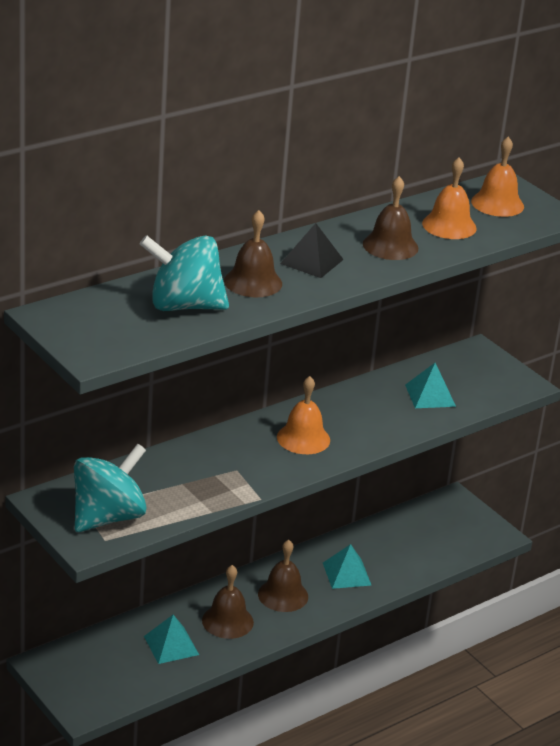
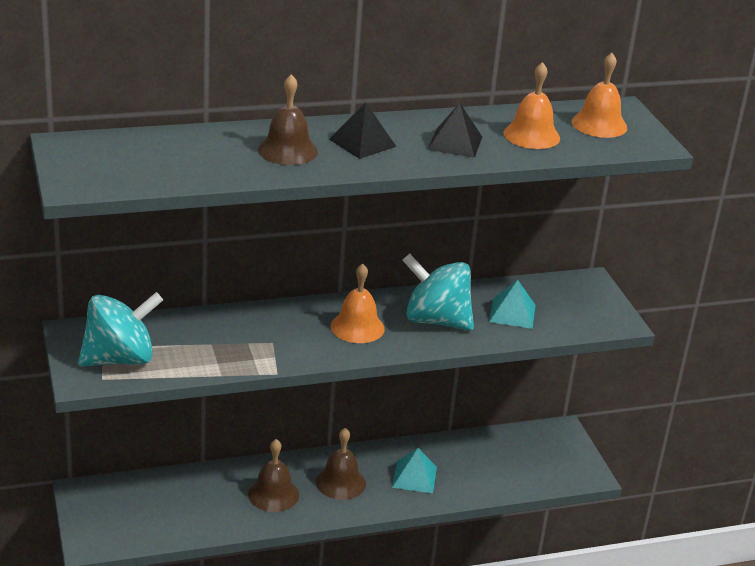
camera: 20 degrees right, 0 degrees up
turquoise spinning top [140,235,229,311] -> turquoise spinning top moved to [402,254,474,331]
turquoise pyramid [144,615,199,664] -> none
brown bell [363,176,418,260] -> black pyramid [427,103,482,158]

